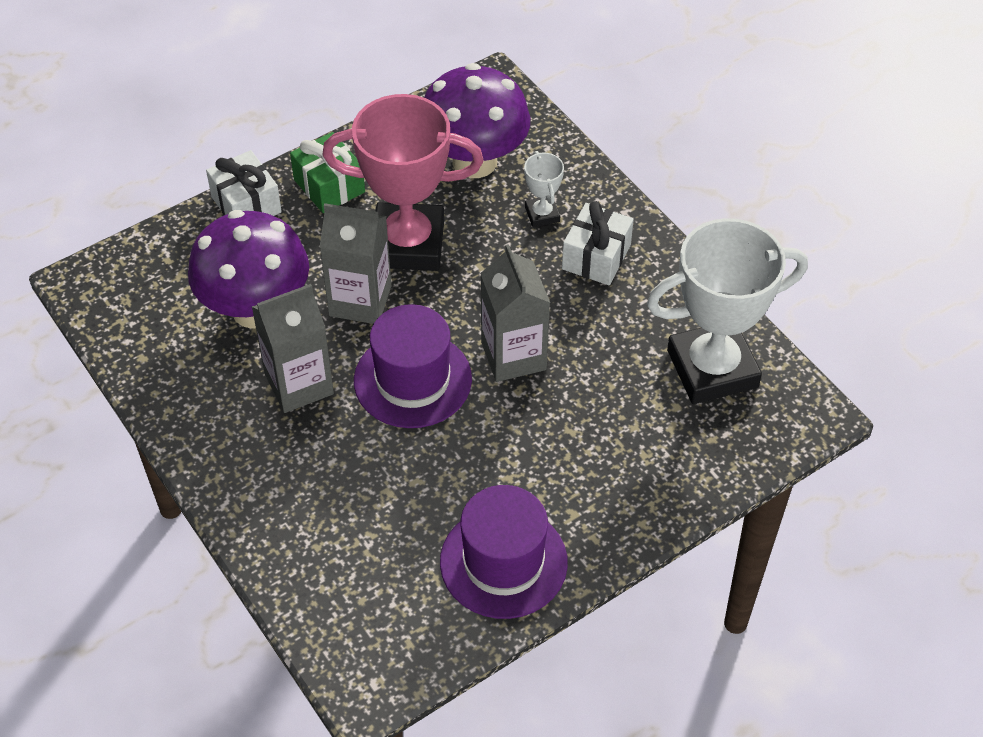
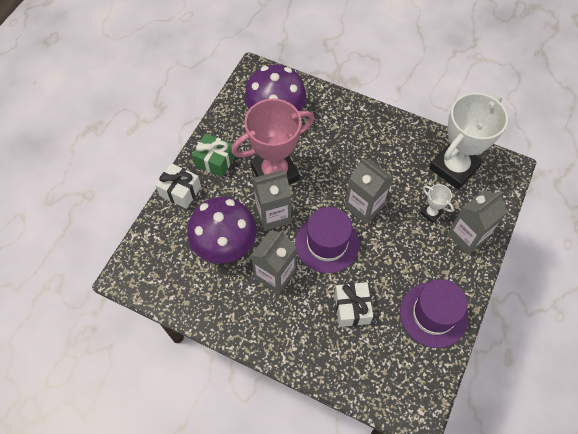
camera: 30 degrees left, 10 degrees up
white trophy [524,151,564,227] -> white trophy moved to [420,184,454,223]
white gift [562,201,634,285] -> white gift moved to [334,282,373,327]
none -> grey carton [447,191,507,255]

